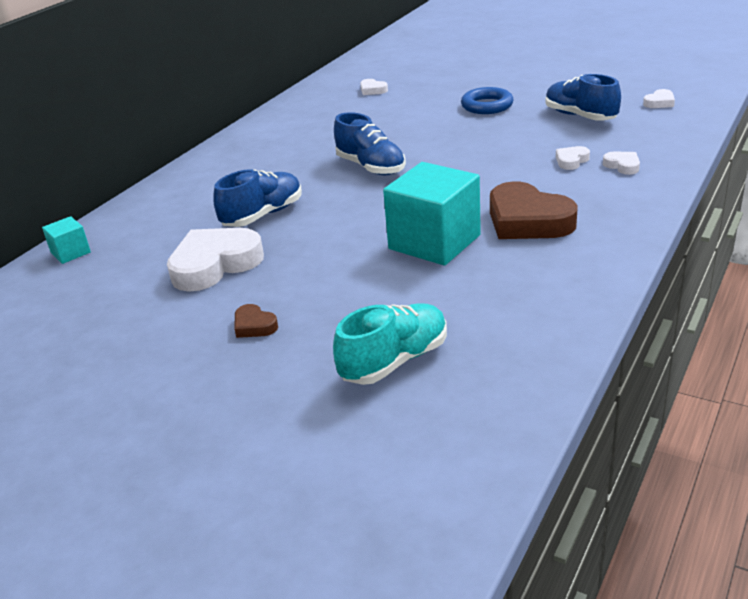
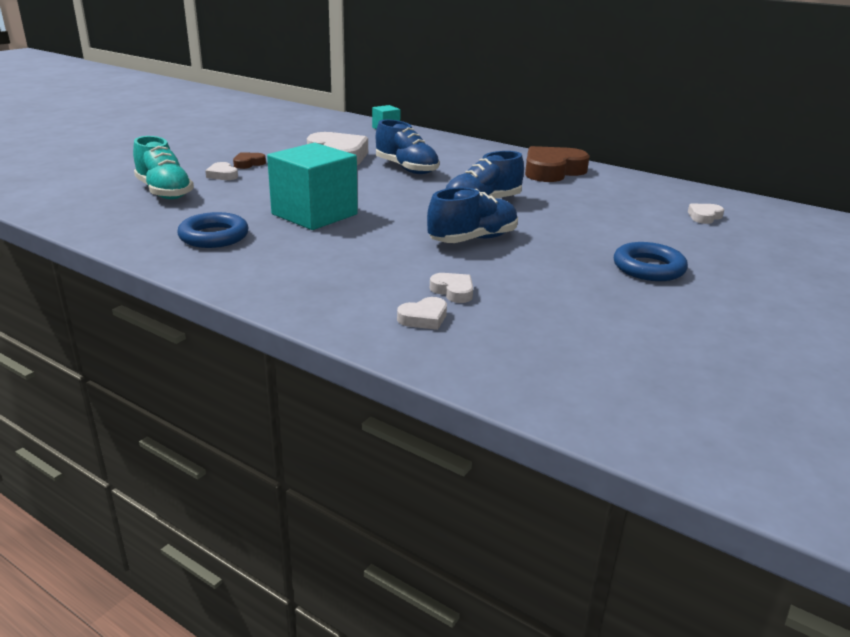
camera: 90 degrees right, 5 degrees down
brown heart [490,182,578,239] -> brown heart moved to [525,146,590,182]
blue shoe [545,74,621,121] -> blue shoe moved to [427,187,518,243]
white heart [643,89,675,108] -> white heart moved to [205,162,238,180]
none -> blue ring [177,212,249,248]

